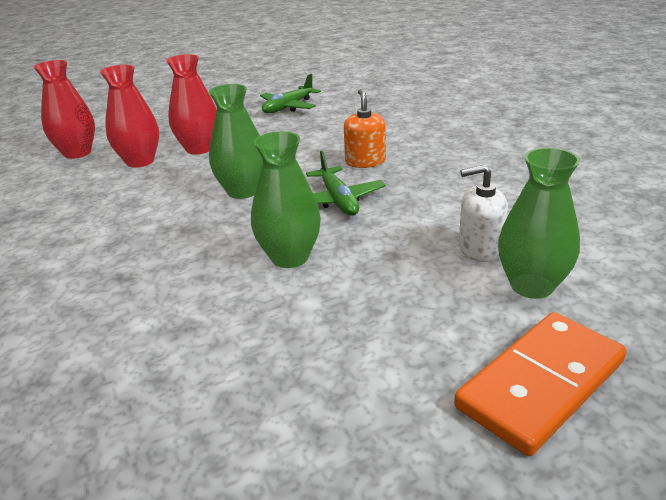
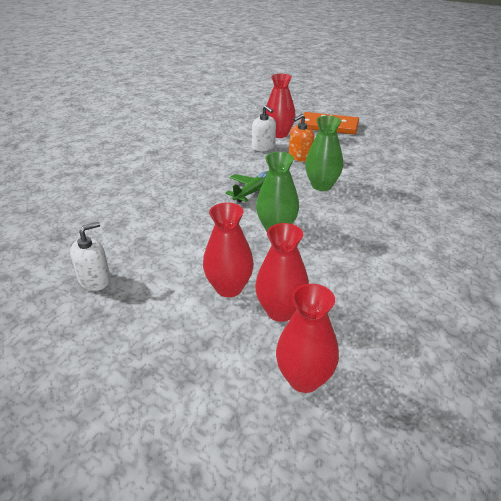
camera: 125 degrees left, 5 degrees up
green plane [260,74,321,113] -> white soap dispenser [70,222,111,291]
orange soap dispenser [344,89,386,168] -> orange soap dispenser moved to [289,114,314,162]
green vase [498,147,580,299] -> red vase [266,74,296,138]

